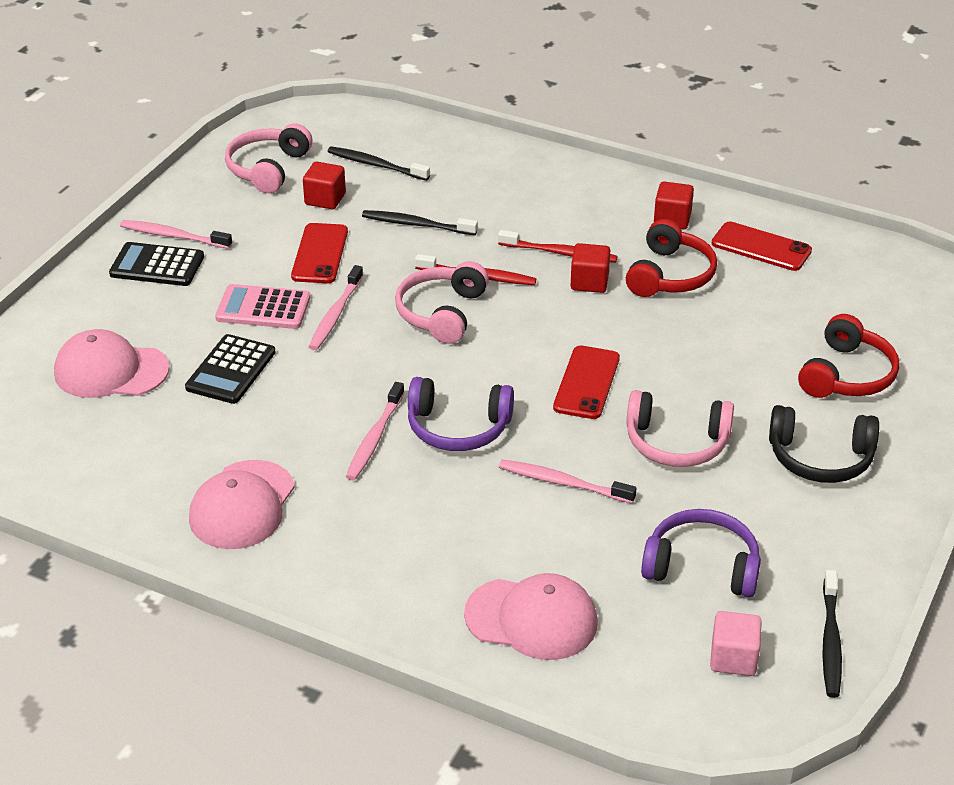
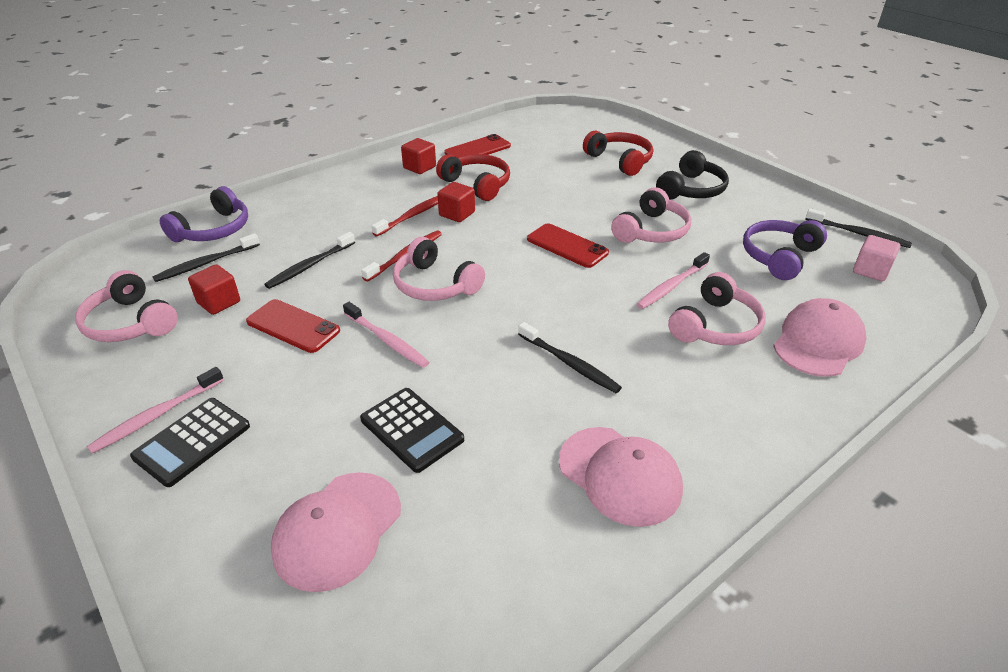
camera: 65 degrees left, 0 degrees up
pink calculator [215,284,310,329] -> none
pink toothbrush [346,382,404,480] -> black toothbrush [518,322,622,393]
purple headphones [408,377,514,451] -> purple headphones moved to [160,186,248,242]
none -> pink headphones [668,272,766,345]

